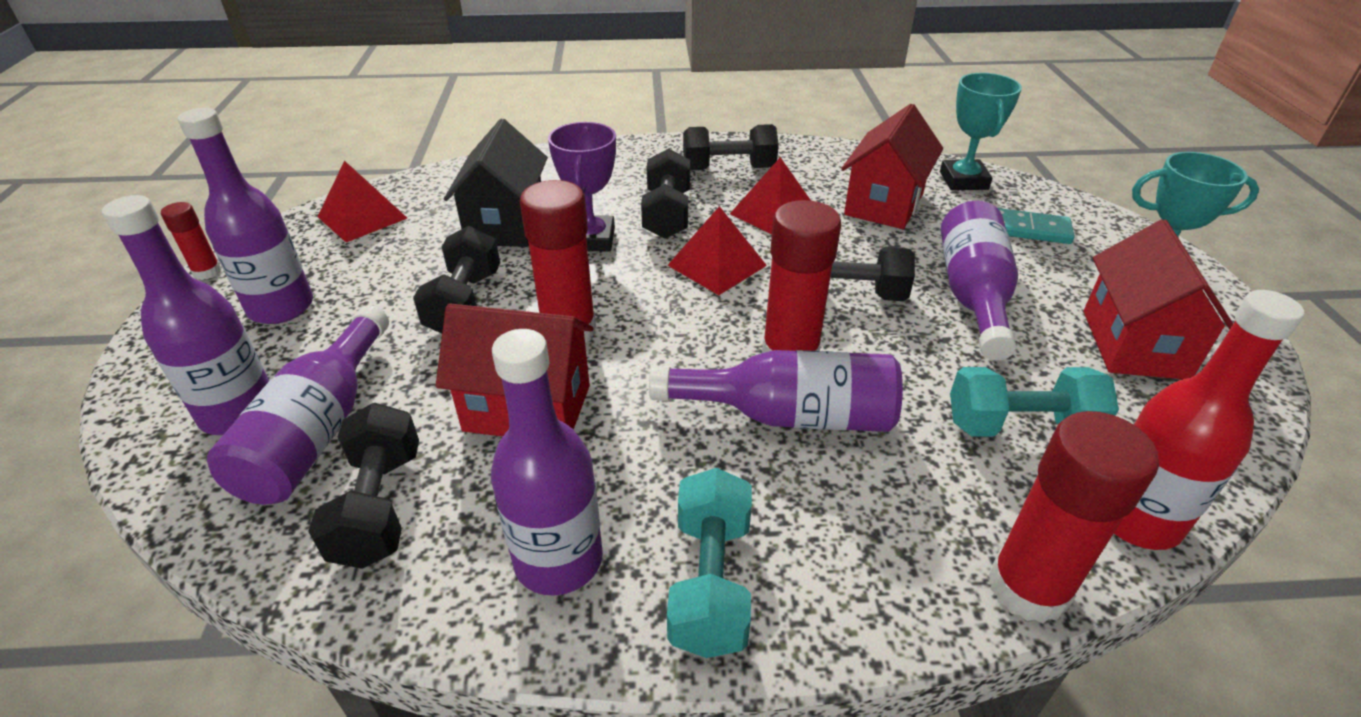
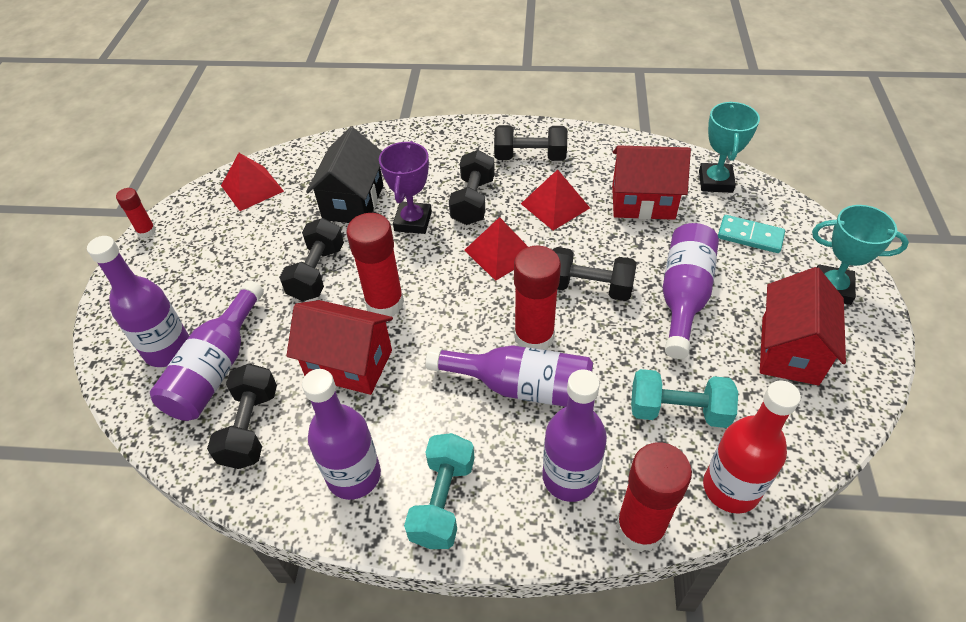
camera: 10 degrees right, 10 degrees up
purple bottle [178,108,313,324] -> purple bottle moved to [542,369,607,502]
red house [841,104,943,229] -> red house turned 60 degrees clockwise [612,145,691,220]

